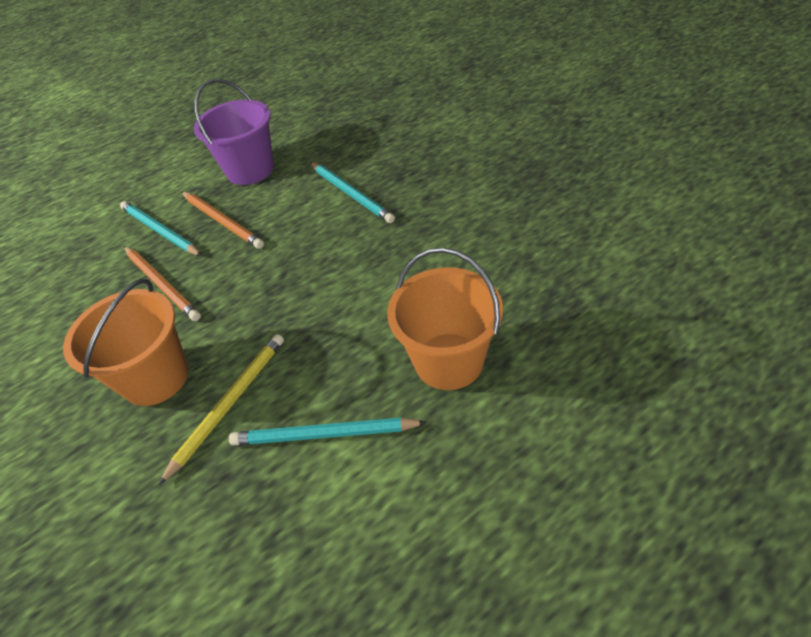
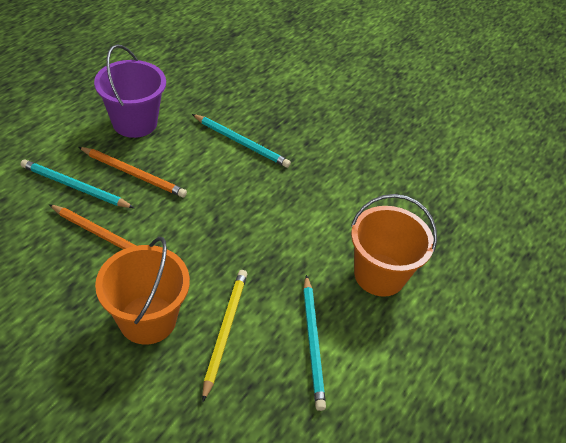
camera: 30 degrees left, 0 degrees up
turquoise pencil [229,418,427,445] -> turquoise pencil turned 75 degrees counterclockwise [303,275,326,411]

